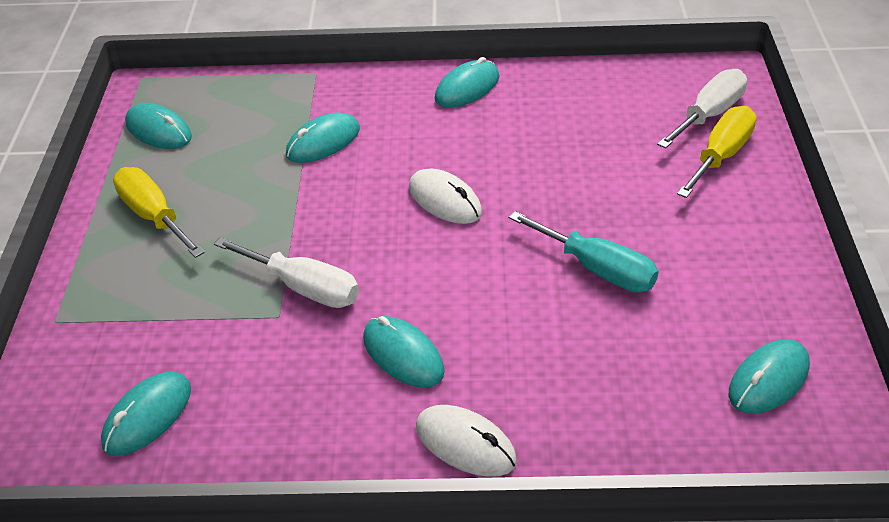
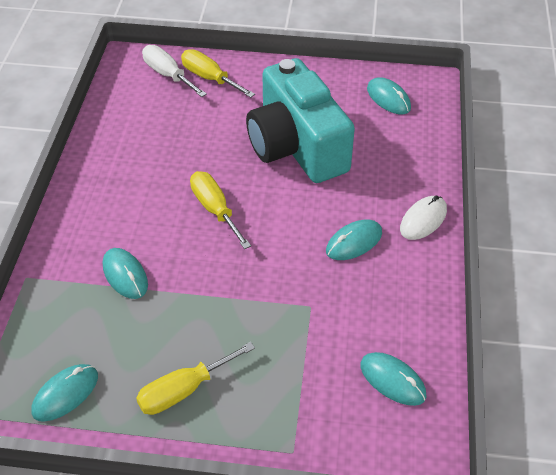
camera: 85 degrees left, 5 degrees up
white screwdriver [214,237,359,308] -> none
white mouse [409,169,482,224] -> yellow screwdriver [190,171,251,249]
turquoise mouse [435,57,499,108] -> none
turquoise screwdriver [509,211,659,292] -> turquoise camera [246,58,355,183]

